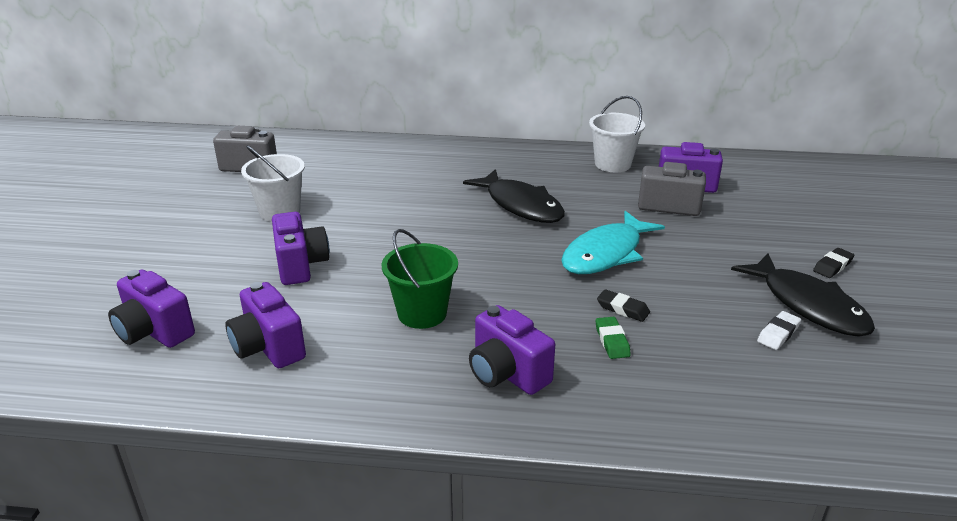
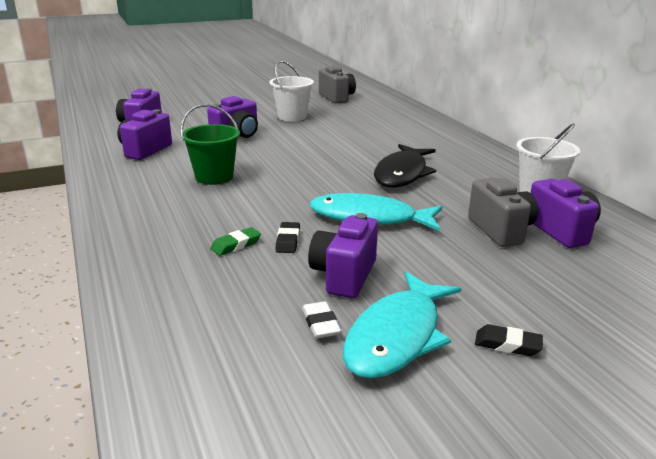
camera: 60 degrees right, 5 degrees down
purple camera [469,305,555,395] -> purple camera moved to [308,213,378,298]
black fish [731,253,875,337] -> turquoise fish [343,272,461,379]
white eraser [757,311,801,350] -> white eraser turned 60 degrees clockwise [302,301,341,338]

